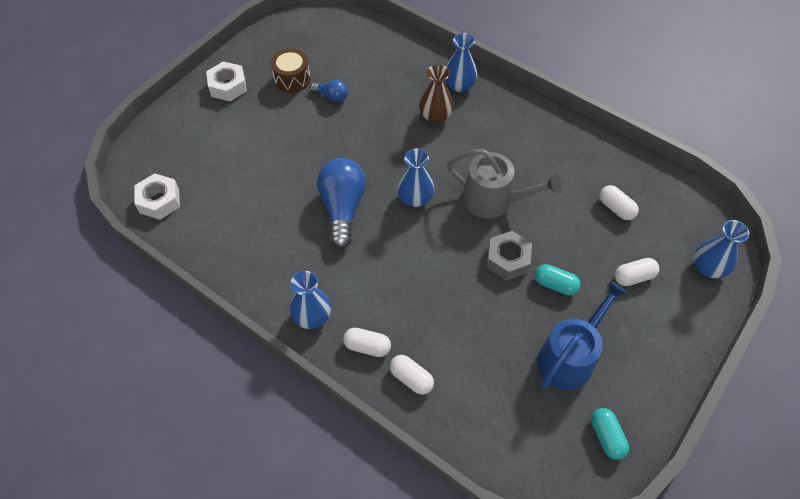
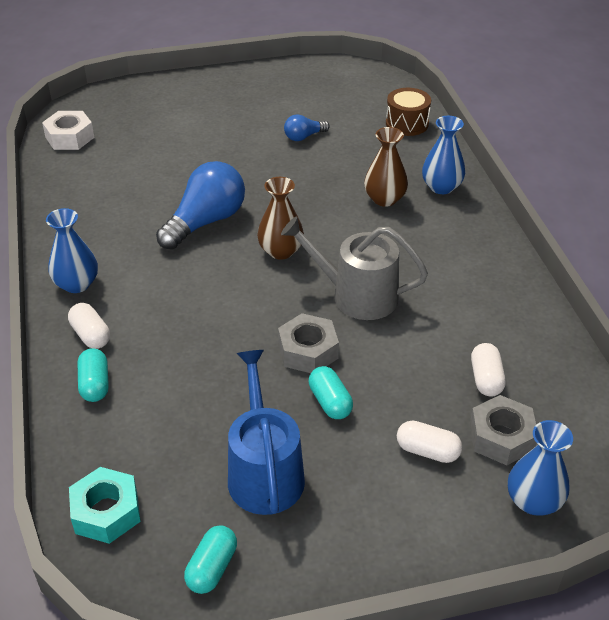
camera: 40 degrees right, 15 degrees down
white nut [206,61,247,101] -> none
brown drum [271,48,311,93] -> brown drum moved to [386,88,431,136]
blue light bulb [310,80,348,102] -> blue light bulb turned 90 degrees clockwise [284,114,330,141]
white capsule [390,355,434,395] -> turquoise capsule [78,348,109,402]
blue vase [397,149,434,207] -> brown vase [257,177,304,260]
grey watering can [447,149,562,219] -> grey watering can turned 135 degrees clockwise [281,217,428,320]
blue watering can [537,281,628,390] -> blue watering can turned 90 degrees counterclockwise [228,350,305,515]
none -> turquoise nut [69,467,140,544]
none -> grey nut [470,395,536,465]

